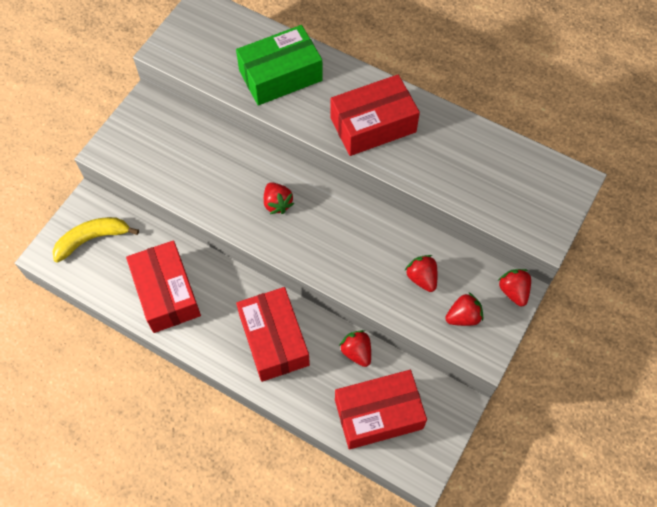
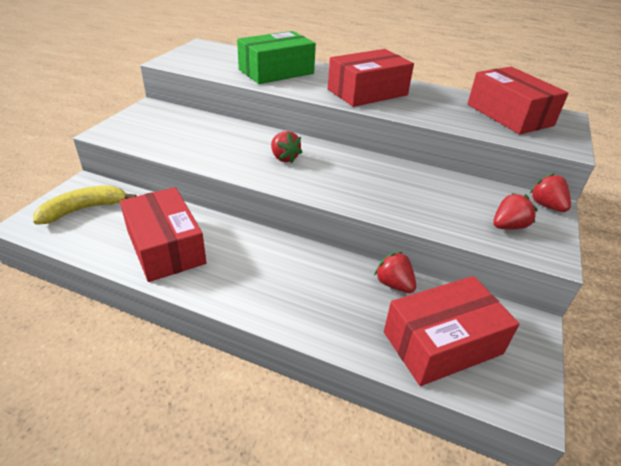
camera: 10 degrees left, 25 degrees down
red box [236,287,310,382] -> red box moved to [468,67,568,134]
red strawberry [405,255,437,292] -> none

